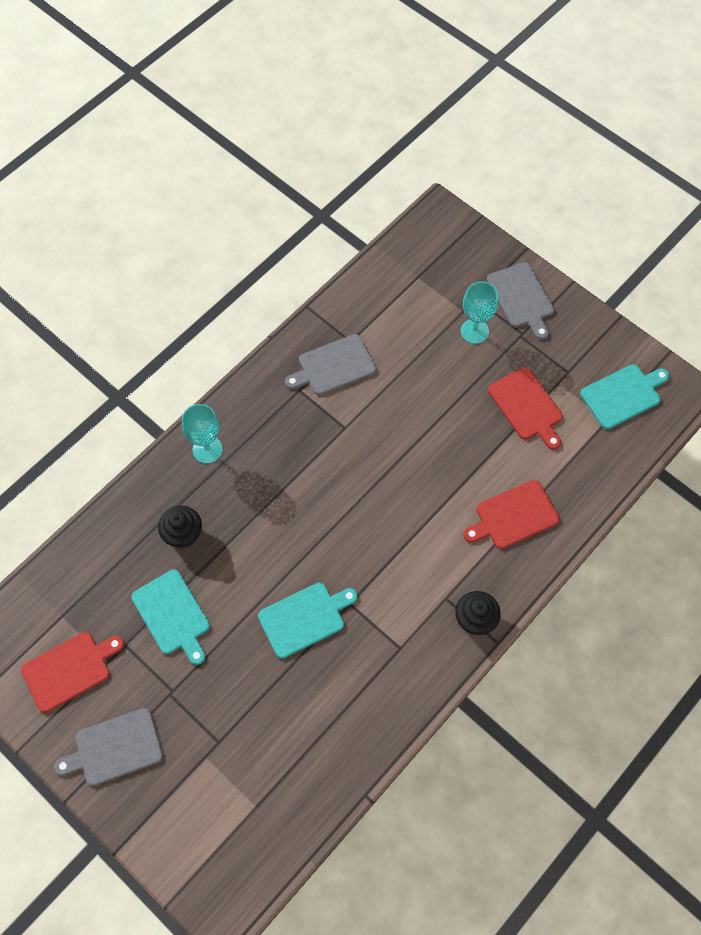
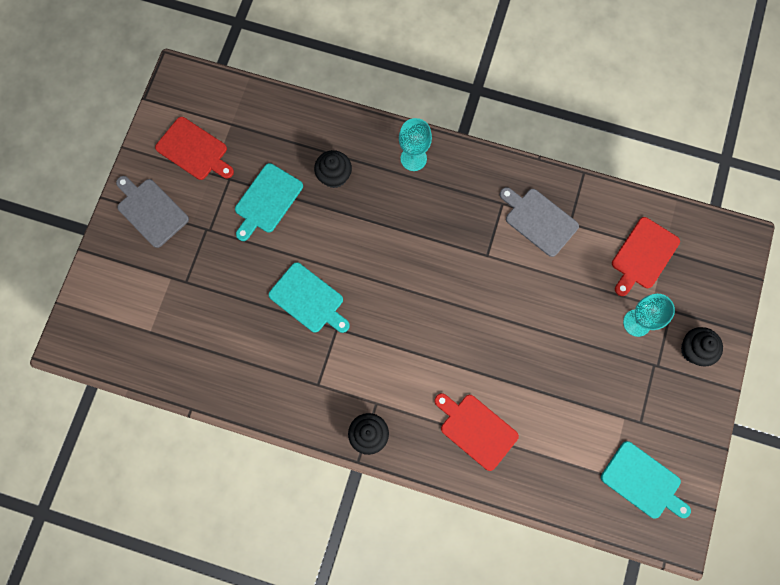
camera: 65 degrees right, 10 degrees up
grey cutting board [487,262,554,340] -> black cupcake [681,327,723,367]
red cutting board [488,367,563,450] -> red cutting board moved to [612,217,680,296]

